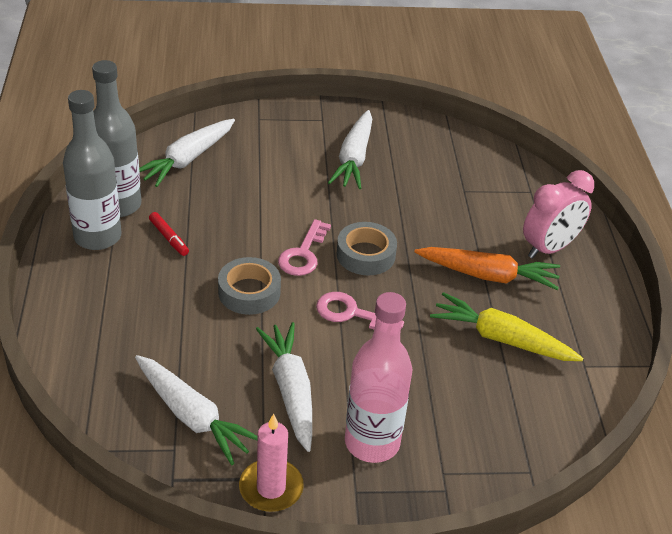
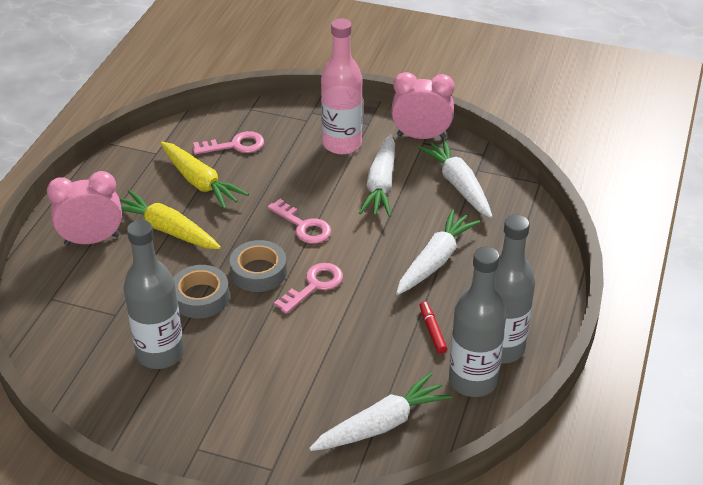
camera: 155 degrees left, 0 degrees up
grey tape [218,257,281,315] -> grey tape moved to [173,265,229,318]
pink candle [239,414,304,512] -> pink clock [391,72,455,139]
white carrot [328,110,372,189] -> white carrot moved to [396,209,480,295]
orange carrot [414,247,560,290] -> yellow carrot [119,190,221,249]
none -> grey bottle [124,220,184,369]
none -> pink key [193,131,264,154]

